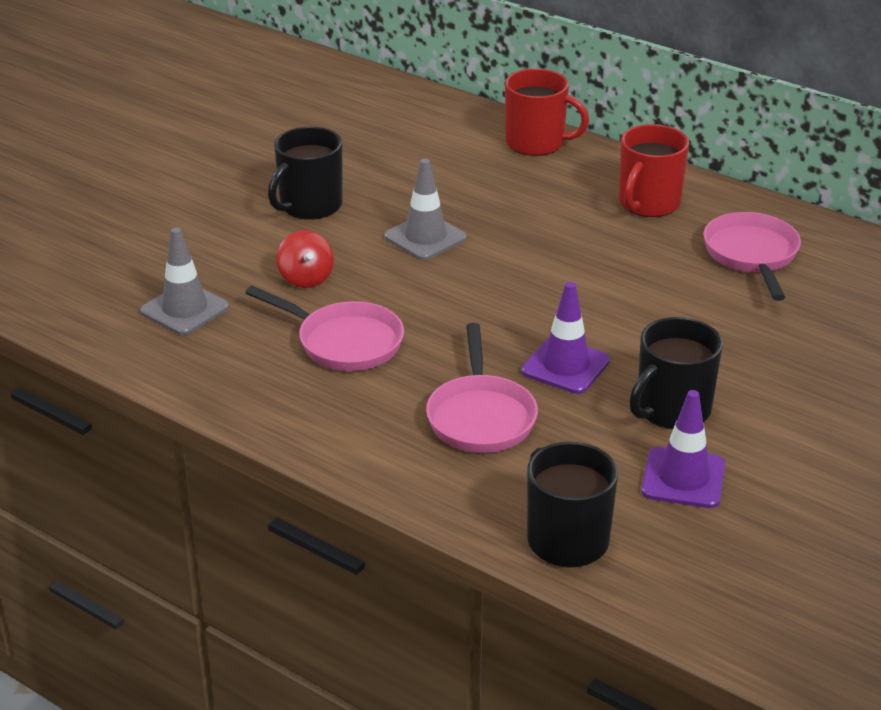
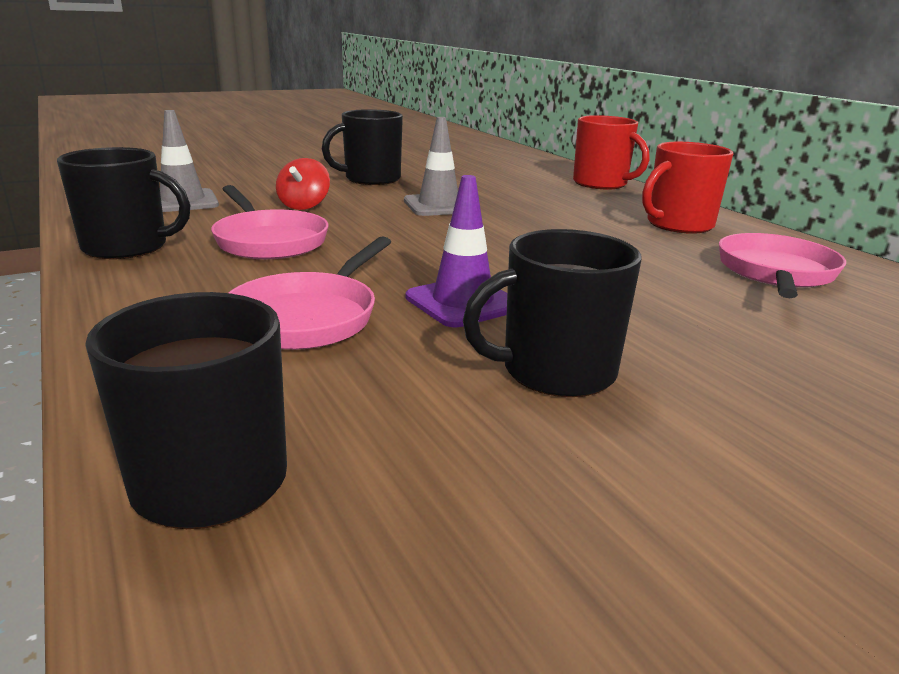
camera: 25 degrees right, 10 degrees down
purple traffic cone [641,390,725,508] -> none
none -> black mug [57,147,190,259]

